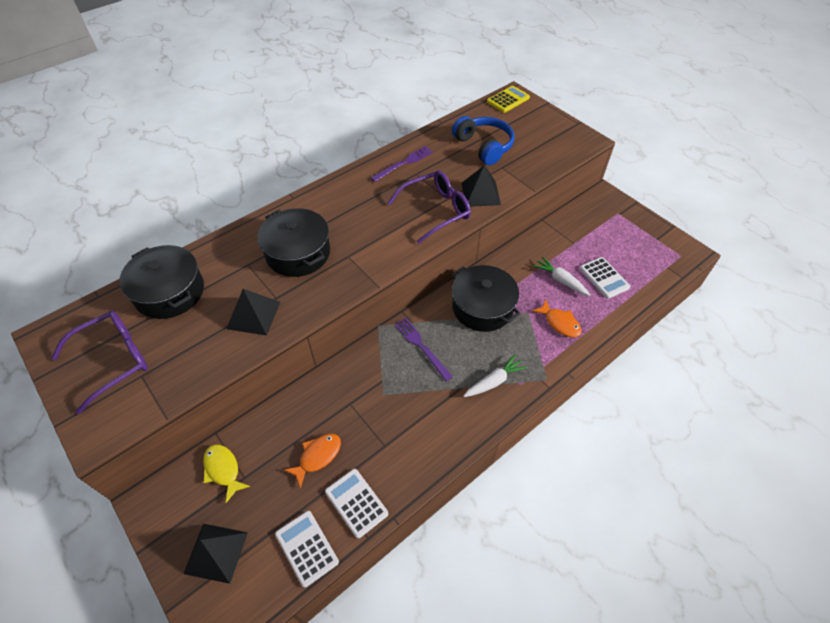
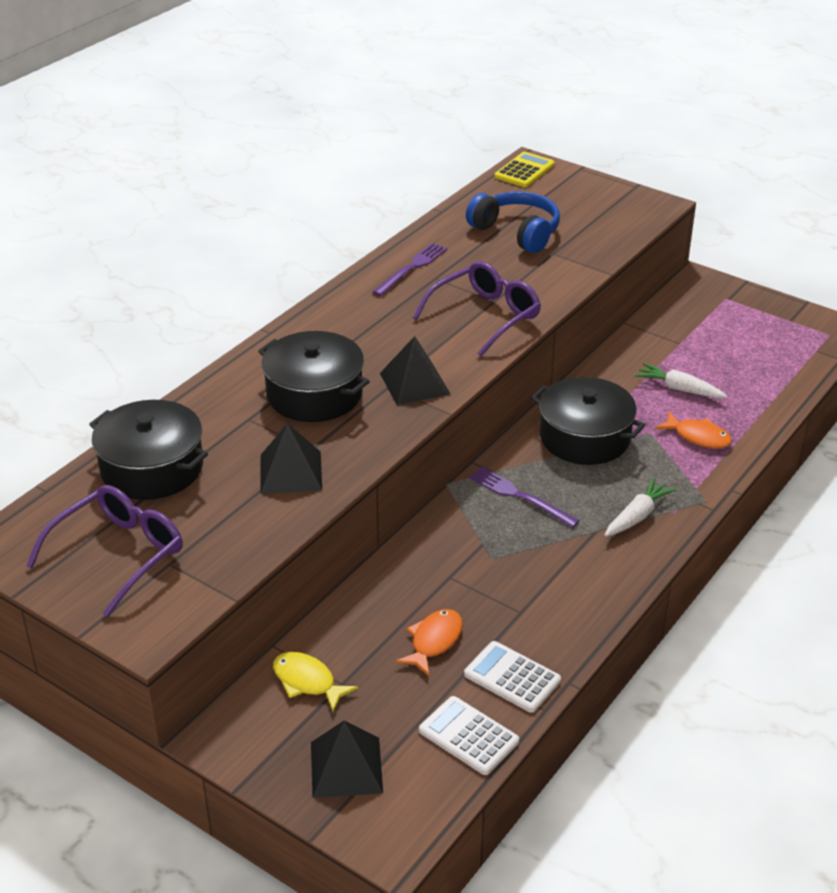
camera: 15 degrees left, 15 degrees down
black pyramid [462,165,501,207] -> black pyramid moved to [380,336,451,405]
white calculator [580,257,631,299] -> none

